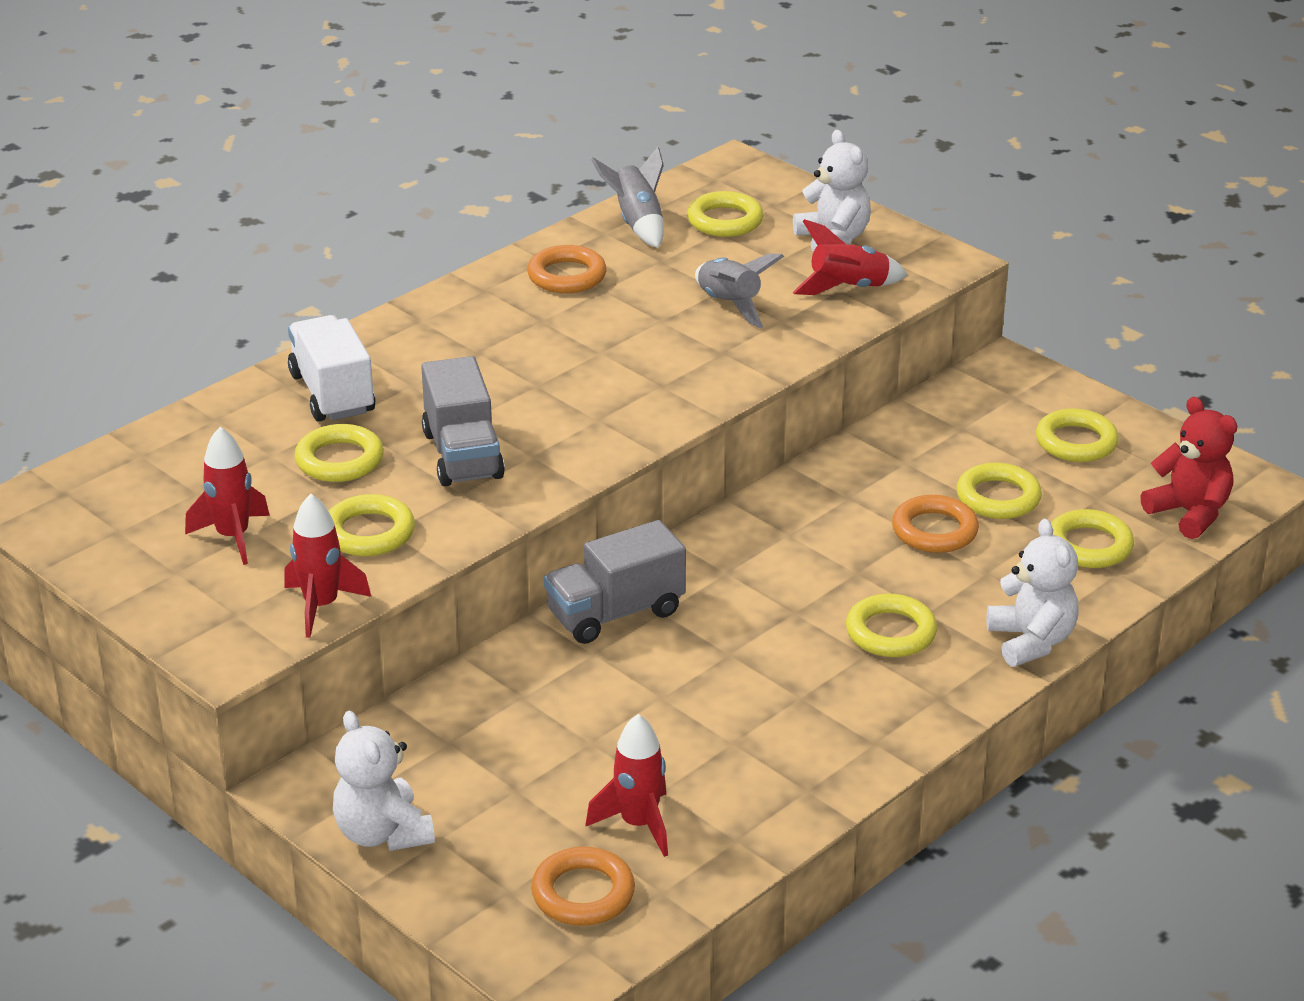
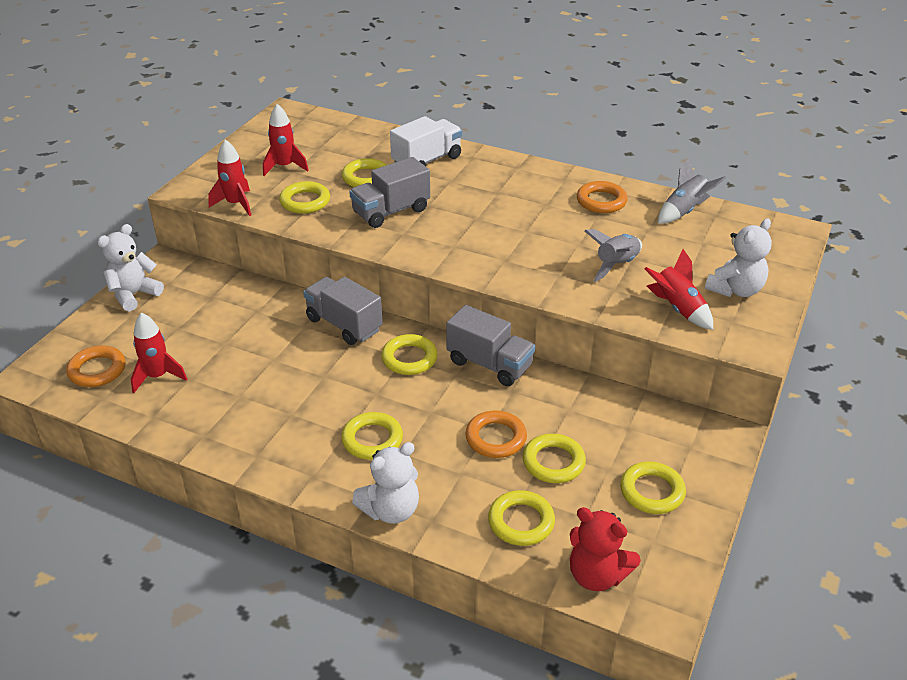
camera: 70 degrees right, 5 degrees up
yellow ring [687,191,764,237] -> yellow ring moved to [381,334,438,375]
red teddy bear [1140,397,1237,539] -> red teddy bear turned 90 degrees clockwise [570,507,641,591]
none -> grey truck [446,305,535,386]

